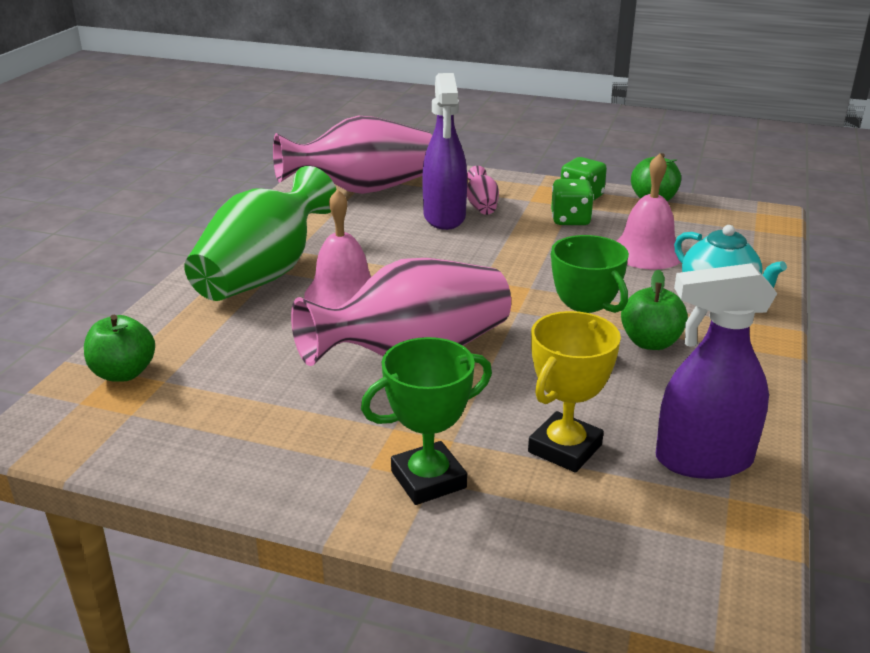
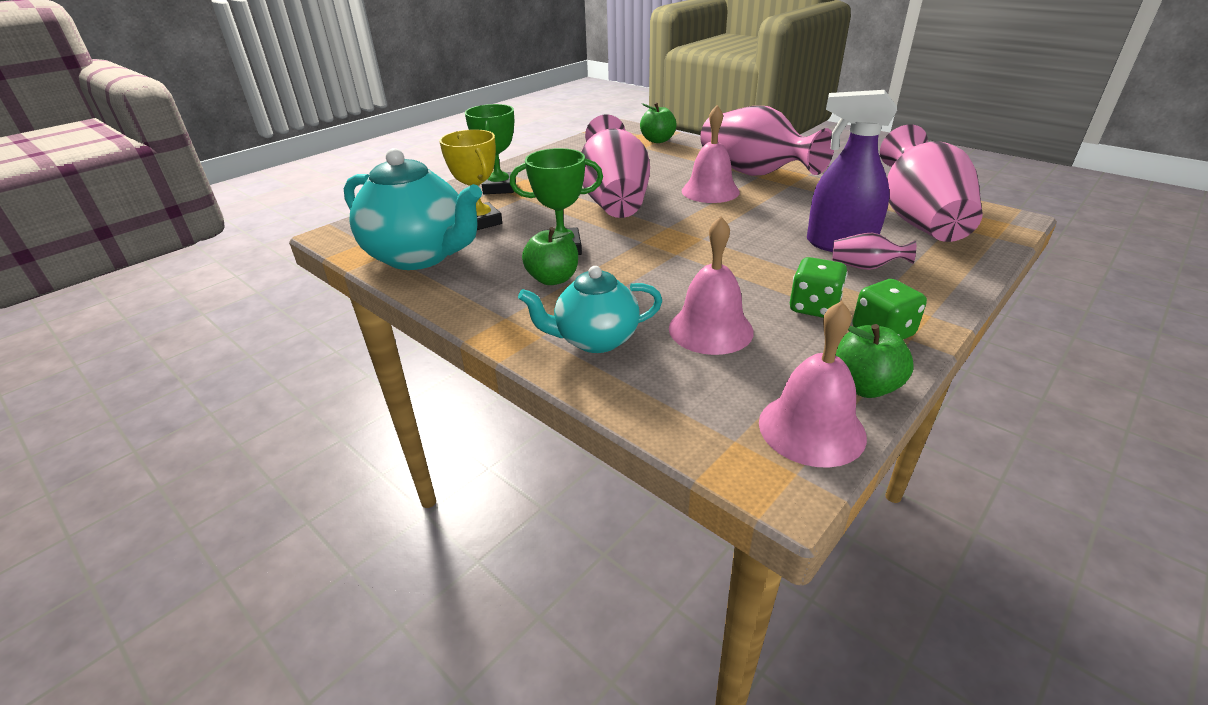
camera: 115 degrees right, 5 degrees up
green vase [184,166,337,301] -> pink vase [700,106,834,176]
purple spray bottle [656,263,777,479] -> turquoise teapot [344,148,482,270]
none -> pink bell [759,301,867,468]

